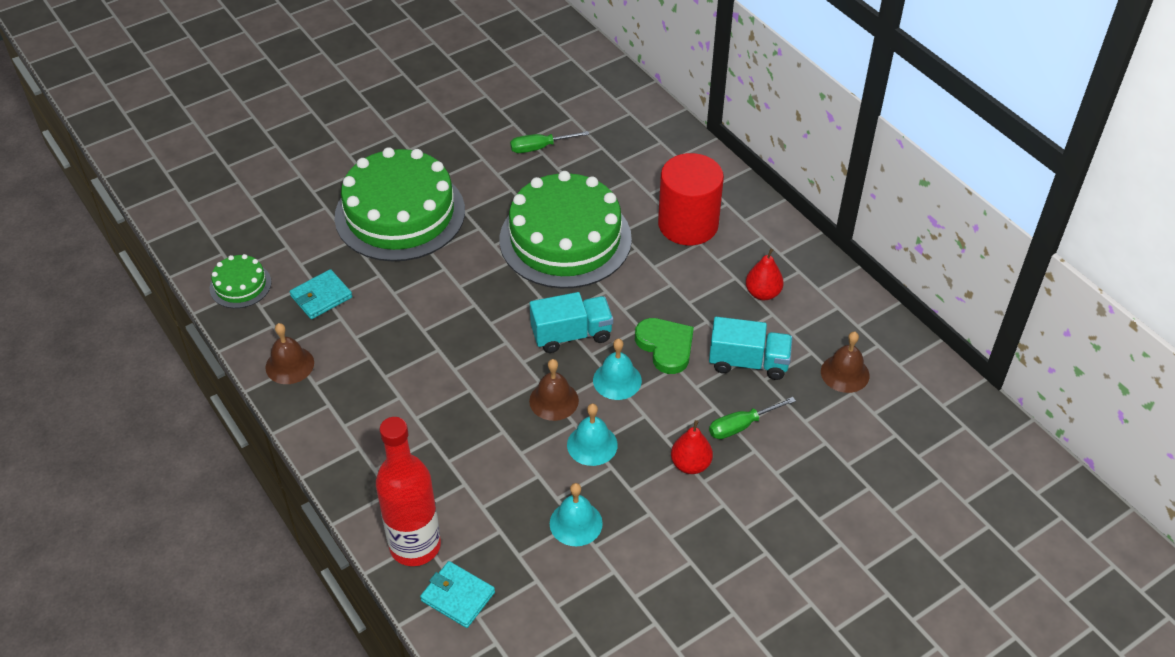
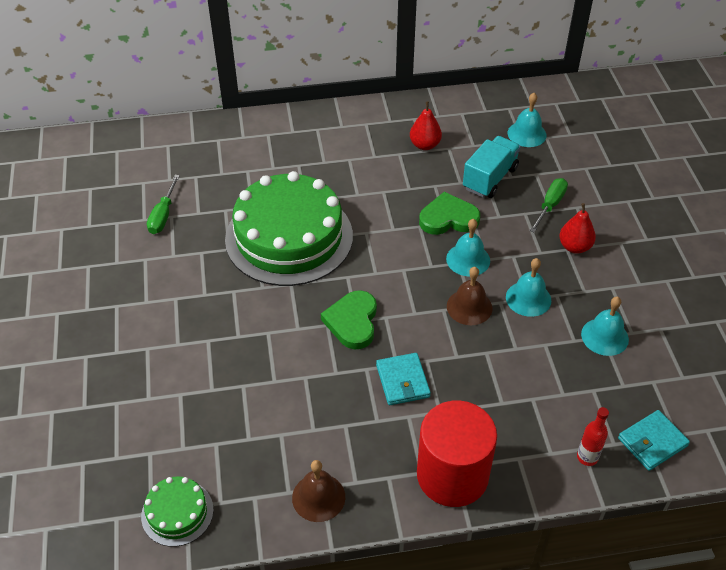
camera: 65 degrees left, 0 degrees up
turquoise wallet [290,269,352,319] -> turquoise wallet moved to [376,353,431,405]
green cake [335,147,465,261] -> none
red bottle [376,417,441,566] -> red bottle [577,407,609,466], size x0.43
turquoise truck [530,292,613,353] -> none
red cylinder [658,153,724,245] -> red cylinder moved to [417,401,497,507]
green screwdriver [709,397,796,439] -> green screwdriver turned 150 degrees counterclockwise [530,178,568,232]
brown bell [821,332,870,393] -> turquoise bell [508,93,547,147]
none -> green heart [321,290,377,349]

